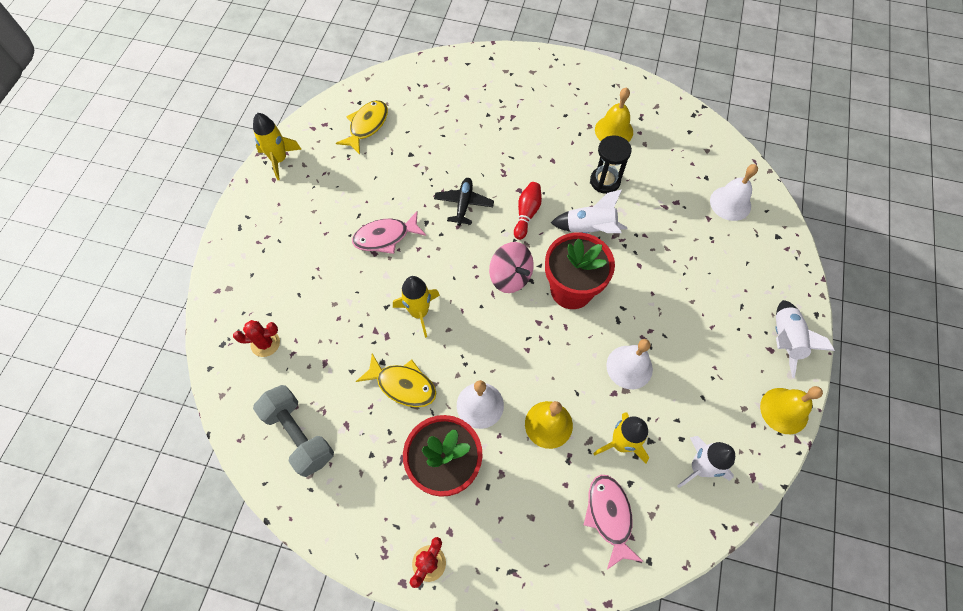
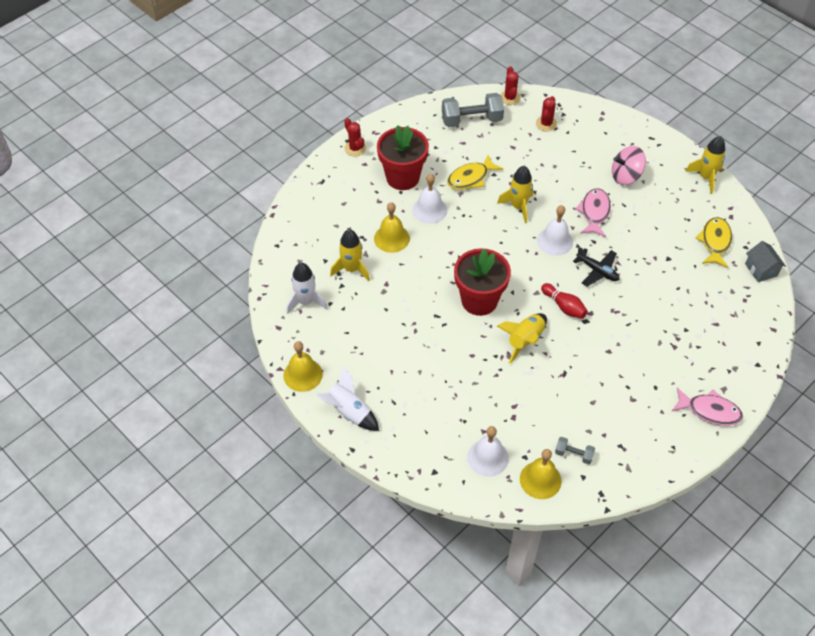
camera: 120 degrees right, 10 degrees down
yellow fish [336,100,388,154] -> yellow fish turned 135 degrees counterclockwise [696,217,732,268]
pink spinning top [489,242,534,293] -> pink spinning top moved to [612,146,646,185]
white rocket [551,189,628,233] -> yellow rocket [497,313,547,364]
pink fish [584,475,643,570] -> pink fish moved to [672,387,743,426]
black hourglass [590,135,632,194] -> none
yellow bell [595,88,633,142] -> yellow bell moved to [520,449,562,499]
white bell [606,339,653,389] -> white bell moved to [537,205,573,256]
none -> red cactus [500,66,521,105]
none -> grey dumbbell [555,437,595,464]
none -> grey house [745,241,786,282]

